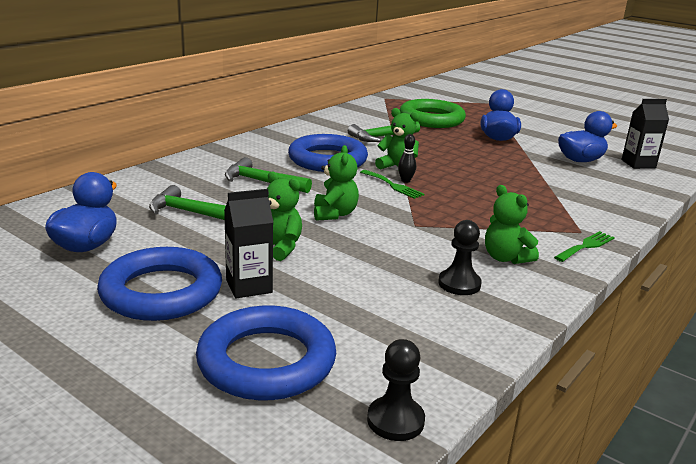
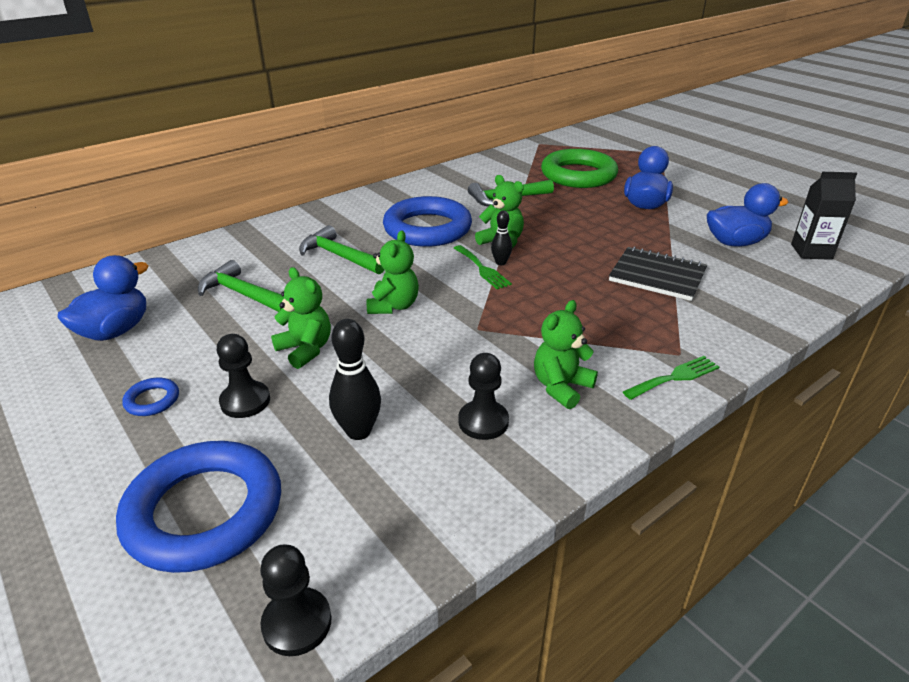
camera: 15 degrees right, 10 degrees up
blue ring [97,247,222,321] -> blue ring [122,378,179,416], size x0.41
black carton [224,189,273,298] -> black pawn [217,334,270,418]
green teddy bear [485,185,539,264] -> green teddy bear turned 60 degrees clockwise [534,300,598,409]
none -> black bowling pin [329,319,381,440]
none -> black notebook [609,247,707,301]

